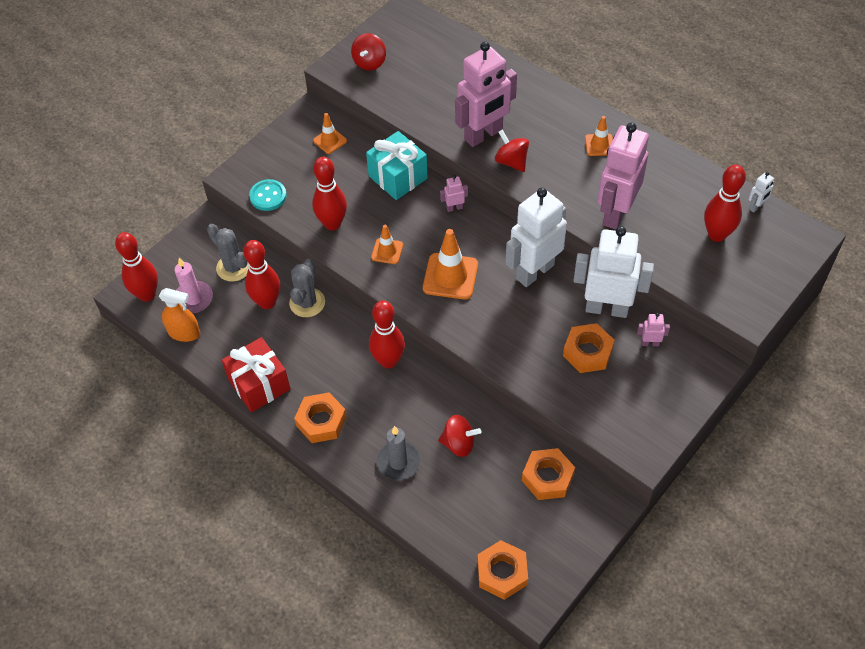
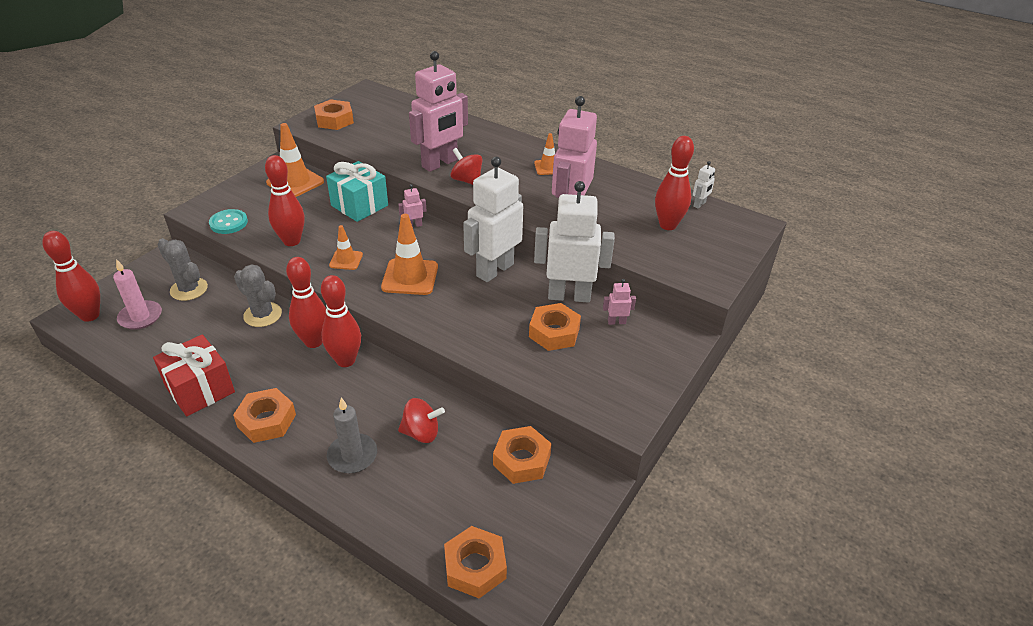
camera: 10 degrees left, 15 degrees down
orange spray bottle [159,288,200,342] -> none
red bowling pin [243,240,280,309] -> red bowling pin moved to [286,257,326,348]
grey cactus [289,259,325,317] -> grey cactus turned 60 degrees counterclockwise [234,264,282,327]
orange traffic cone [313,113,347,154] -> orange traffic cone [266,123,324,197], size x1.75
red spinning top [351,33,386,70] -> orange nut [314,99,354,130]

